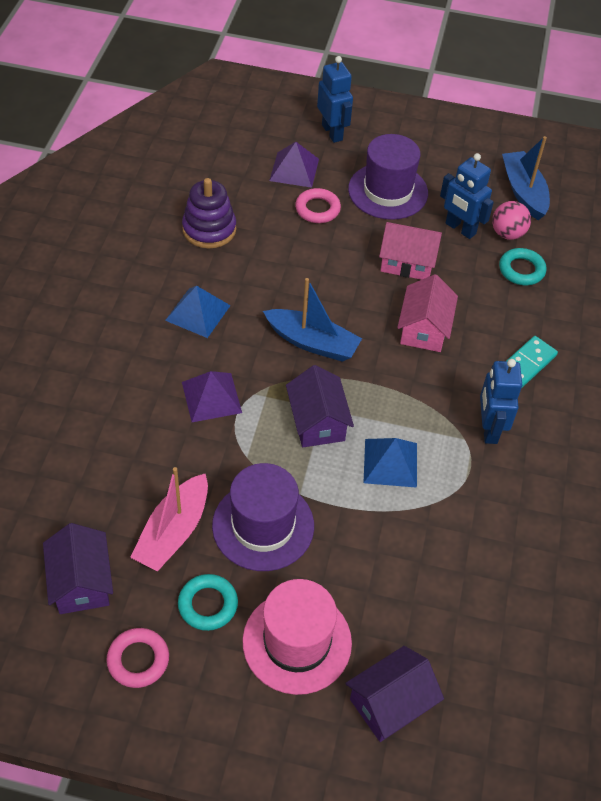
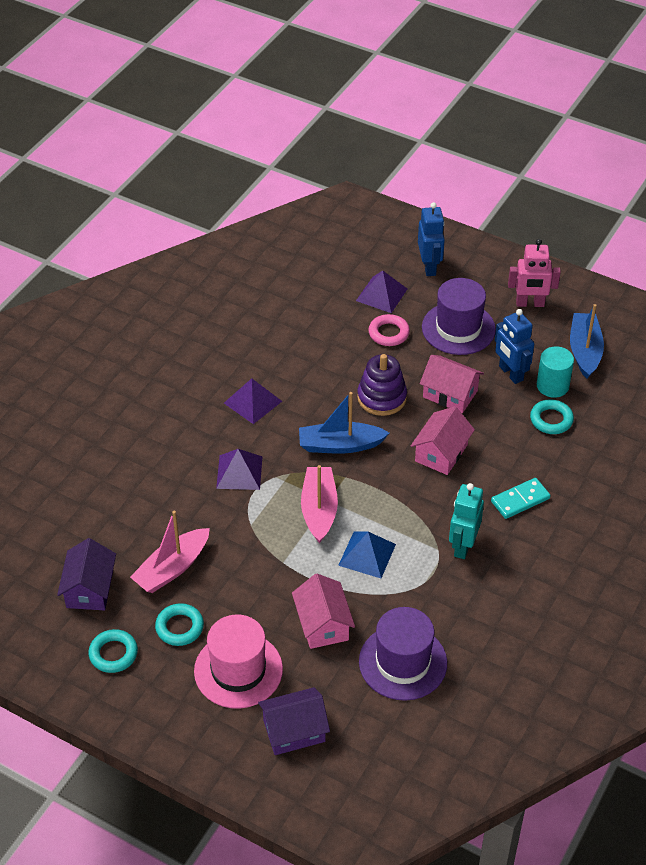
camera: 20 degrees right, 5 degrees down
pink ring [106,628,169,688] -> turquoise ring [88,629,138,673]
blue pyramid [165,286,231,338] -> purple pyramid [224,378,282,424]
purple stacking toy [182,178,236,248] -> purple stacking toy moved to [357,354,407,416]
purple hat [212,463,314,571] -> purple hat moved to [359,607,447,701]
blue boat [263,278,362,362] -> blue boat turned 135 degrees clockwise [299,392,389,454]
purple house [286,365,354,447] -> pink boat [301,465,338,543]
blue robot [480,359,522,444] -> turquoise robot [449,483,484,559]
pink ball [492,201,531,240] -> turquoise cylinder [537,346,574,398]
none -> pink house [292,574,355,649]
none -> pink robot [508,239,561,307]

